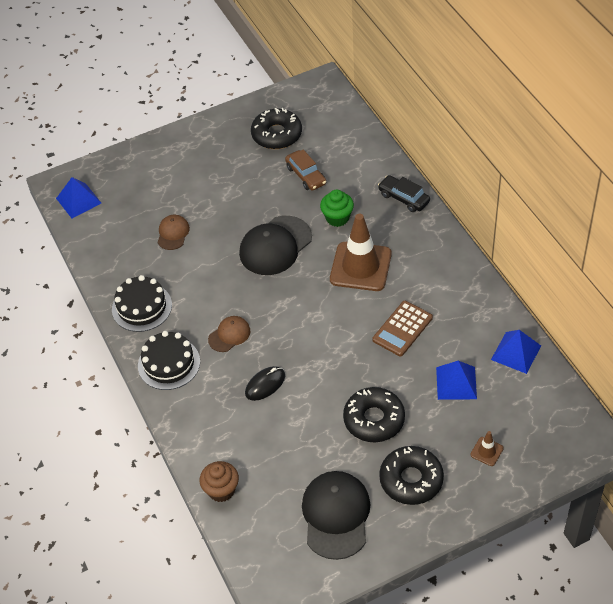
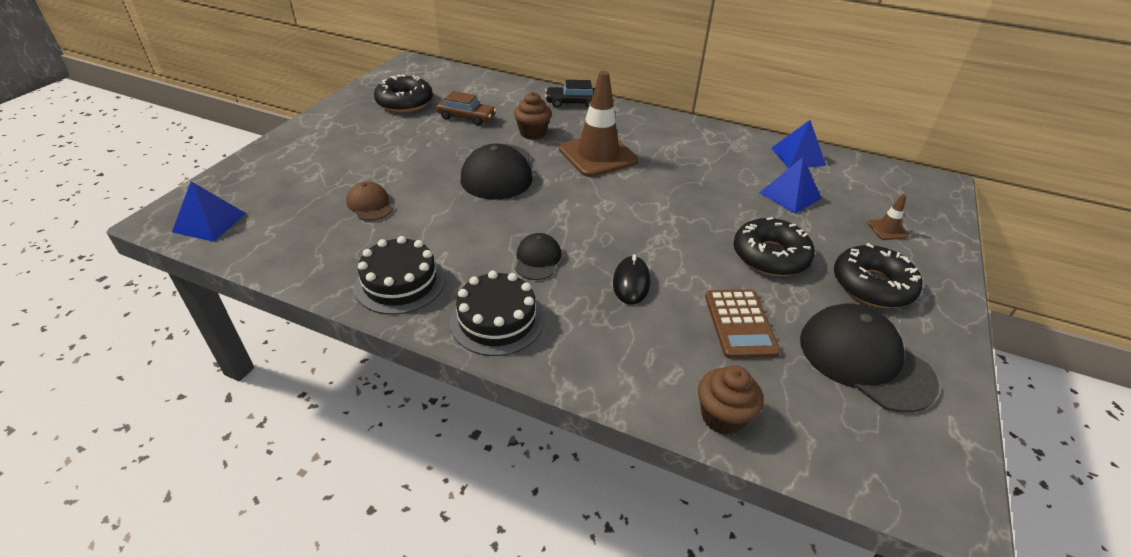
camera: 45 degrees left, 10 degrees down
brown cap [208,316,250,352] -> black cap [515,233,561,280]
green cupcake [320,190,354,227] -> brown cupcake [514,92,552,140]
brown calculator [373,301,433,356] -> brown calculator moved to [705,289,780,359]

